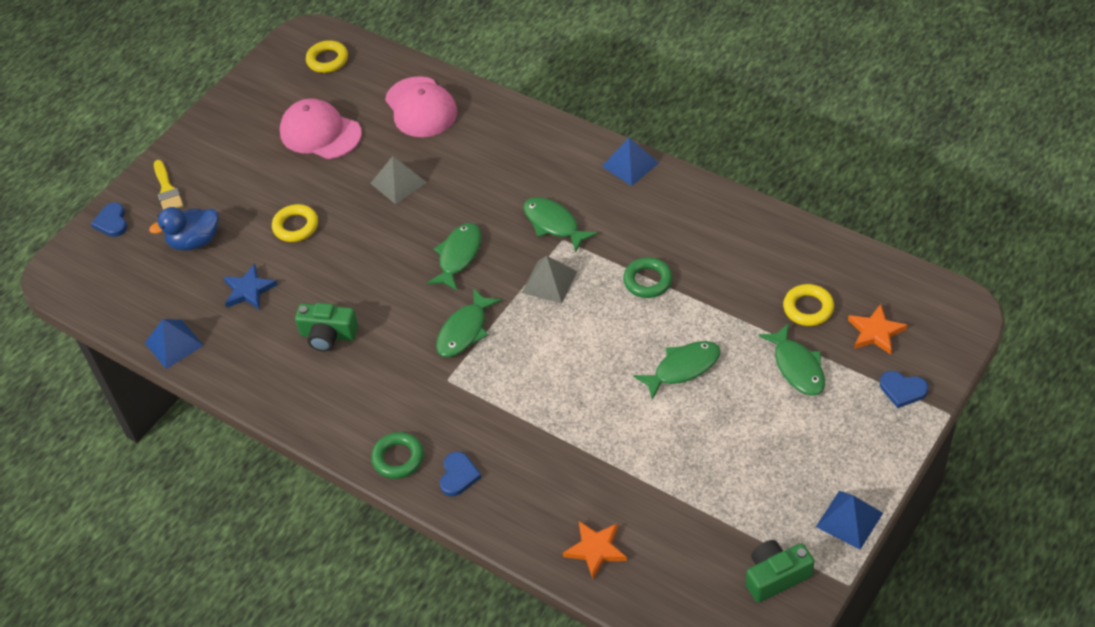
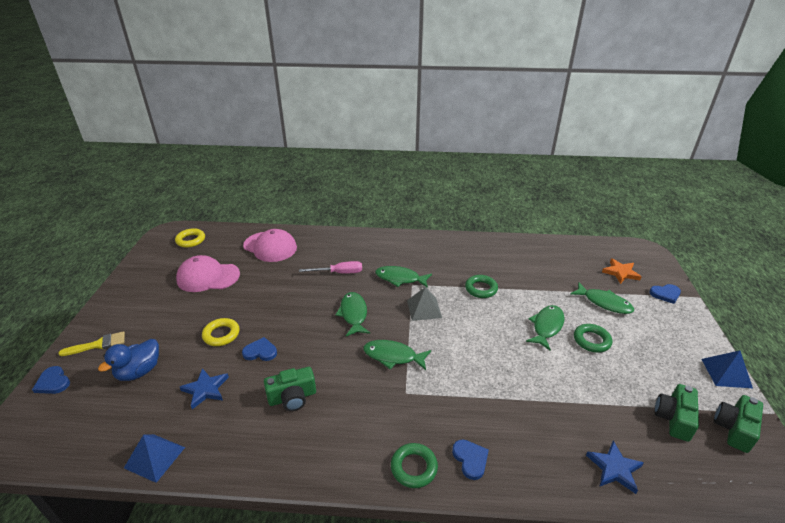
camera: 35 degrees left, 15 degrees down
yellow brush [154,160,183,210] -> yellow brush turned 60 degrees counterclockwise [58,331,125,356]
grey pyramid [370,156,427,204] -> none
green fish [436,288,502,357] -> green fish turned 105 degrees clockwise [363,340,431,370]
orange star [563,521,627,579] -> blue star [586,441,644,494]
blue pyramid [601,138,659,186] -> none
yellow ring [783,284,834,326] -> none
none -> blue heart [242,337,277,361]
none -> pink screwdriver [299,261,362,274]
none -> green ring [574,324,612,353]
none -> green camera [654,384,699,442]

